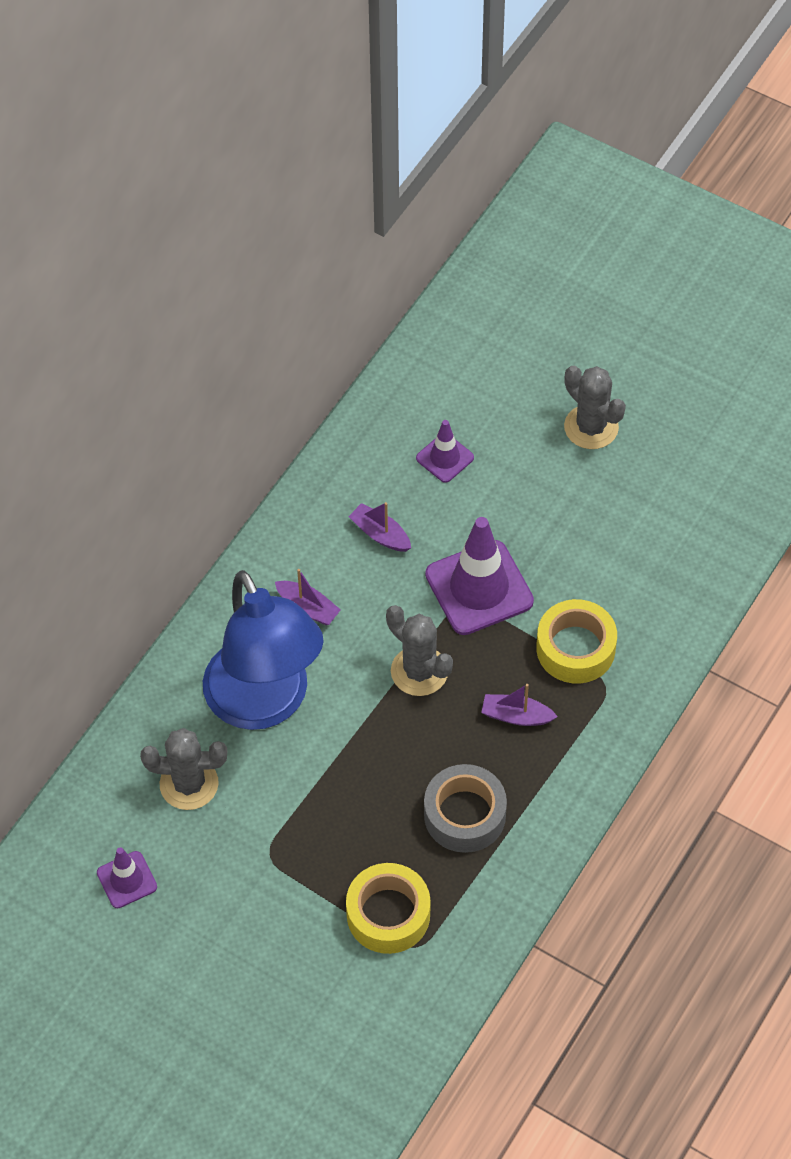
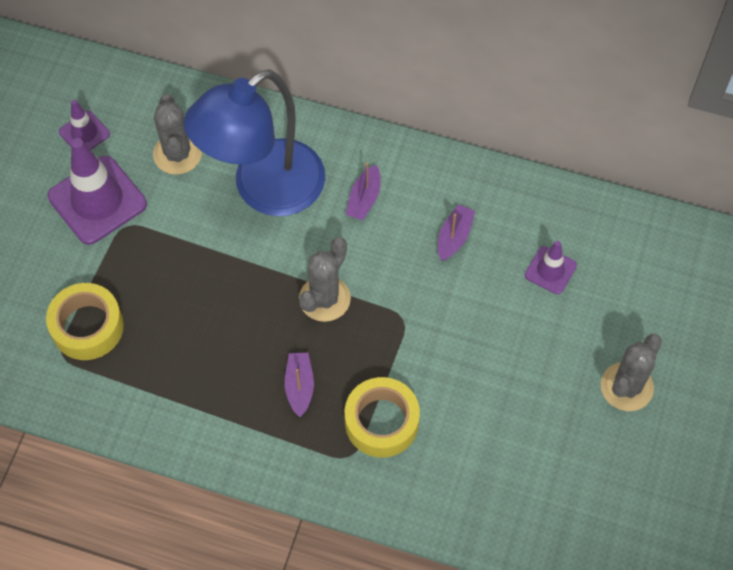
camera: 75 degrees right, 5 degrees up
grey tape [424,764,507,853] -> none
purple traffic cone [425,517,534,635] -> purple traffic cone moved to [48,138,147,245]

